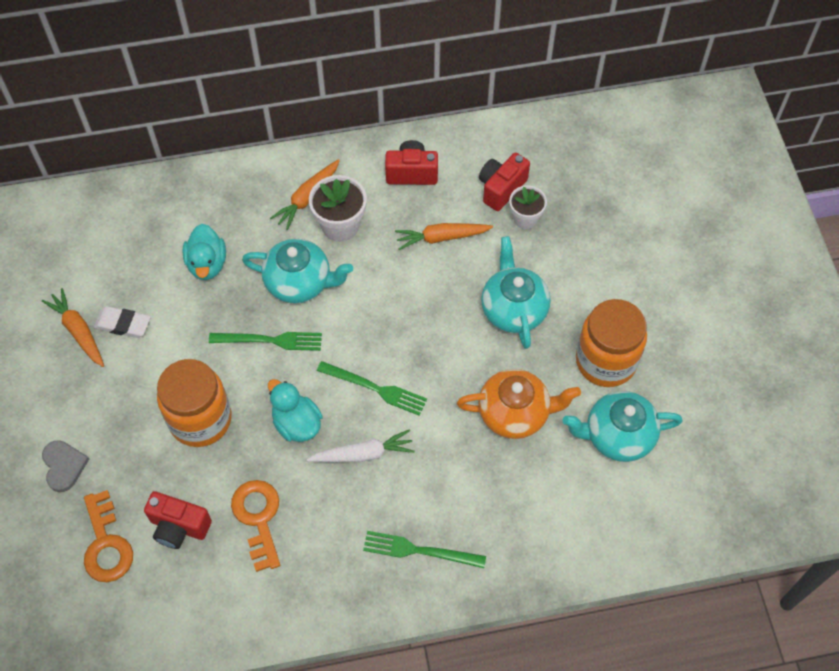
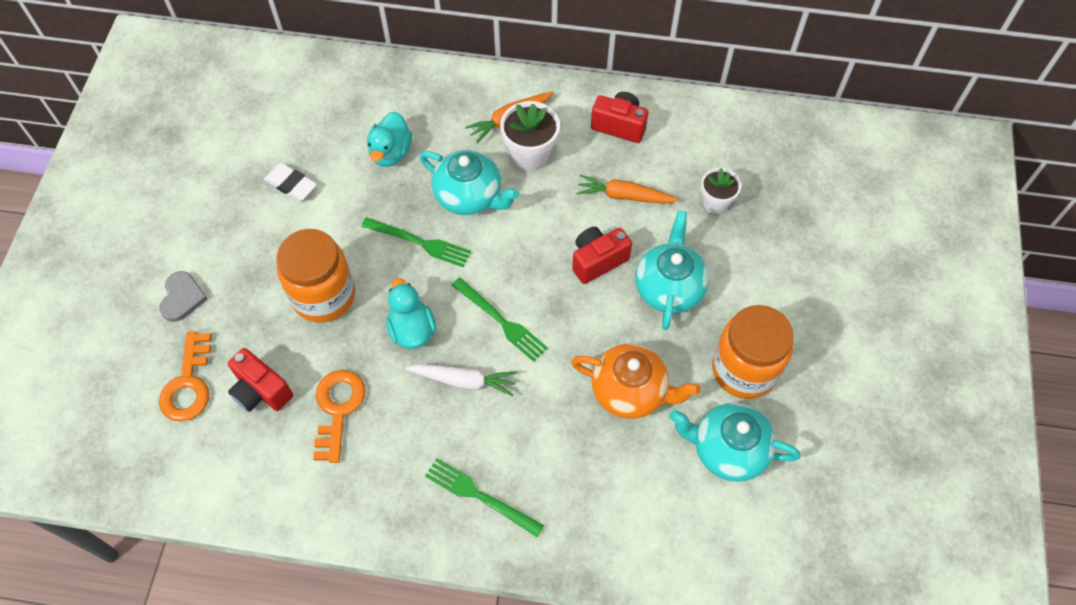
camera: 20 degrees right, 0 degrees up
orange carrot [42,288,104,367] -> none
red camera [479,153,530,211] -> red camera moved to [572,227,632,284]

